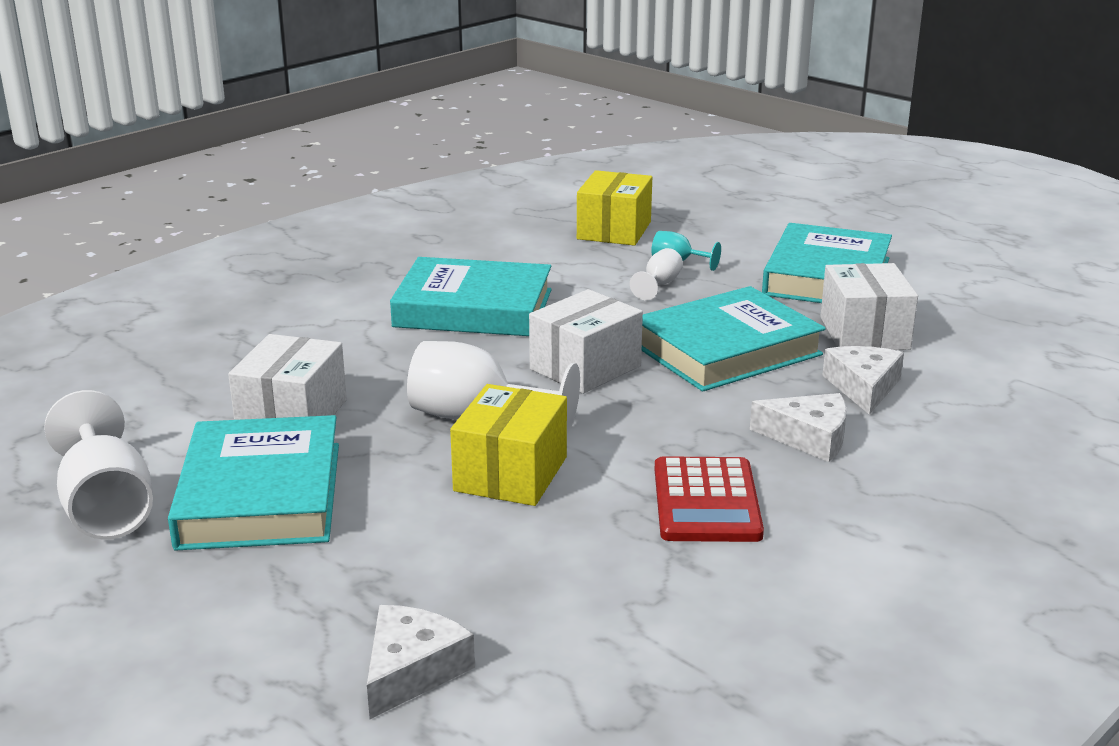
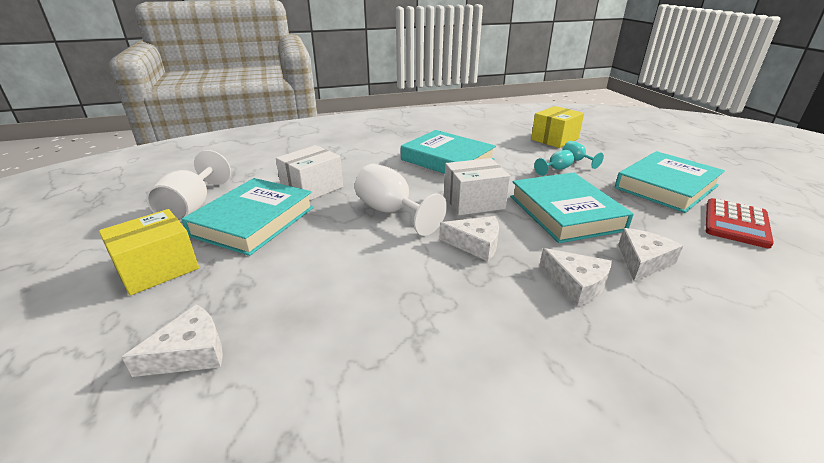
camera: 30 degrees right, 5 degrees up
yellow box [450,384,567,506] -> yellow box moved to [99,209,199,296]
white goblet [630,248,683,300] -> turquoise goblet [534,150,574,176]
turquoise book [642,286,826,392] -> turquoise book turned 75 degrees clockwise [510,172,634,243]
red calculator [654,456,764,542] -> red calculator moved to [706,198,774,248]
white box [820,263,918,350] -> none
none -> white cheese [439,216,499,261]

